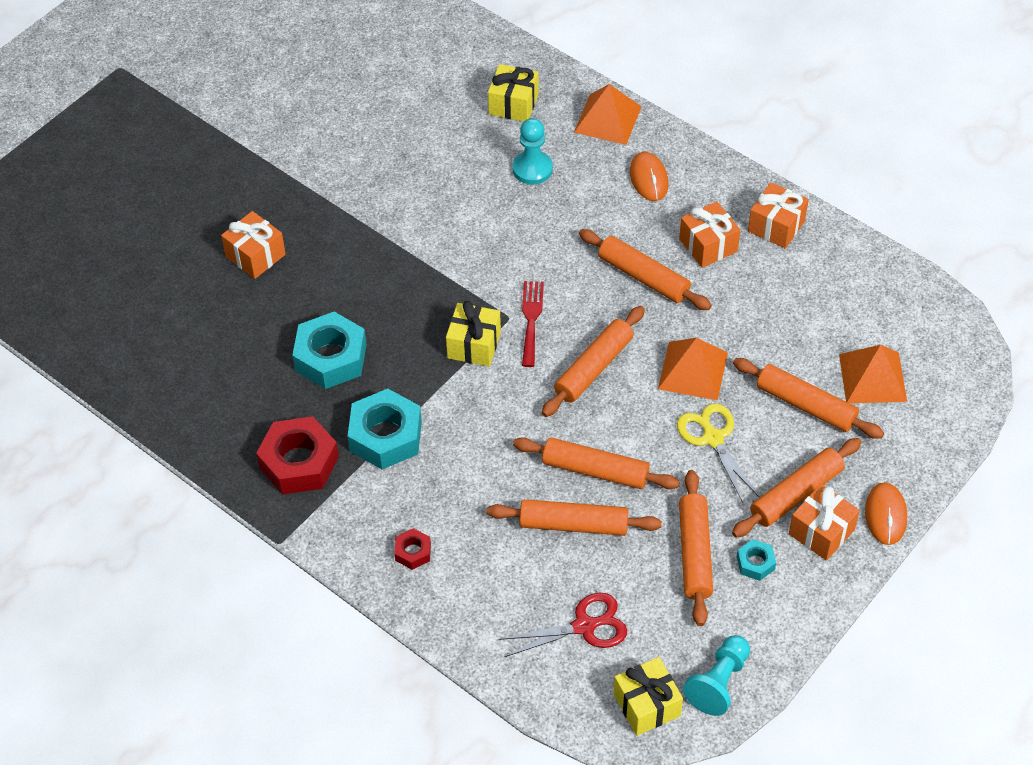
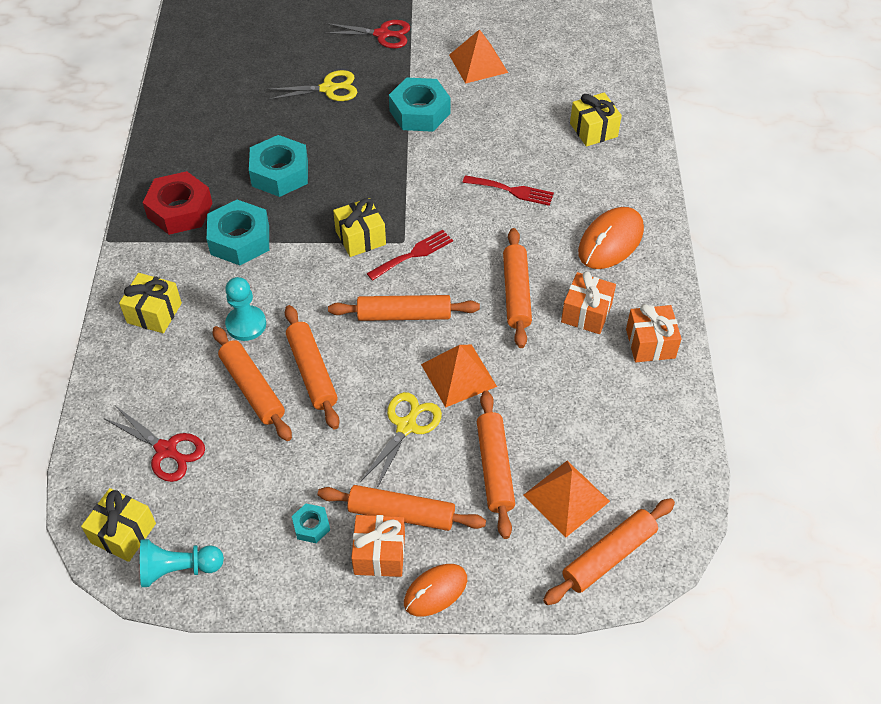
camera: 50 degrees right, 0 degrees up
orange gift [221,211,286,279] -> yellow scissors [266,70,357,101]
red nut [394,528,431,570] -> yellow gift [119,273,182,333]
turquoise pawn [513,118,553,185] -> turquoise pawn moved to [225,277,266,341]
orange pyramid [574,84,642,145] -> orange pyramid moved to [449,29,508,84]
orange mouse [630,152,668,201] -> orange mouse [578,207,644,269], size x1.51
orange rolling pin [679,470,713,626] -> orange rolling pin moved to [543,498,675,605]
none -> red scissors [324,20,410,48]
none -> turquoise nut [389,77,451,132]
none -> red fork [463,175,554,206]

